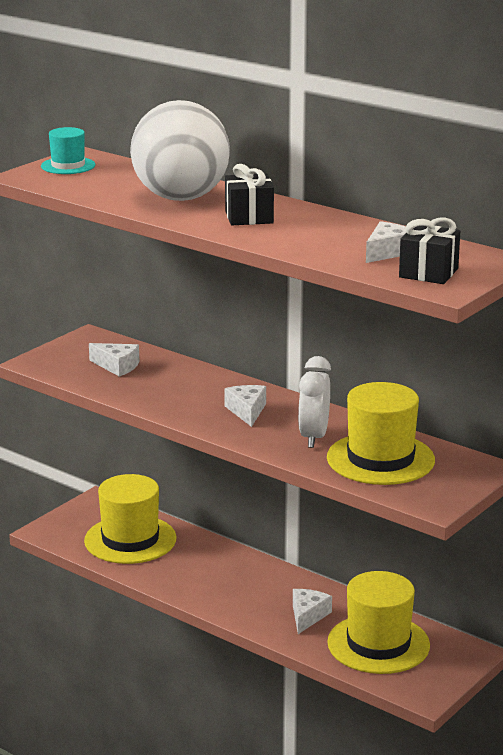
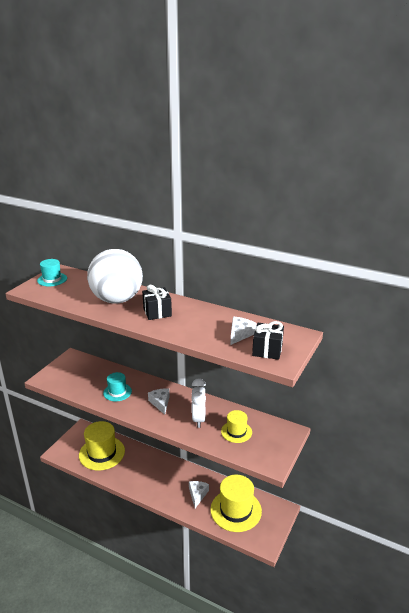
camera: 10 degrees left, 5 degrees up
white cheese [89,343,140,377] -> none
yellow hat [327,382,435,485] -> yellow hat [221,410,252,443], size x0.55
none -> turquoise hat [103,372,132,401]

